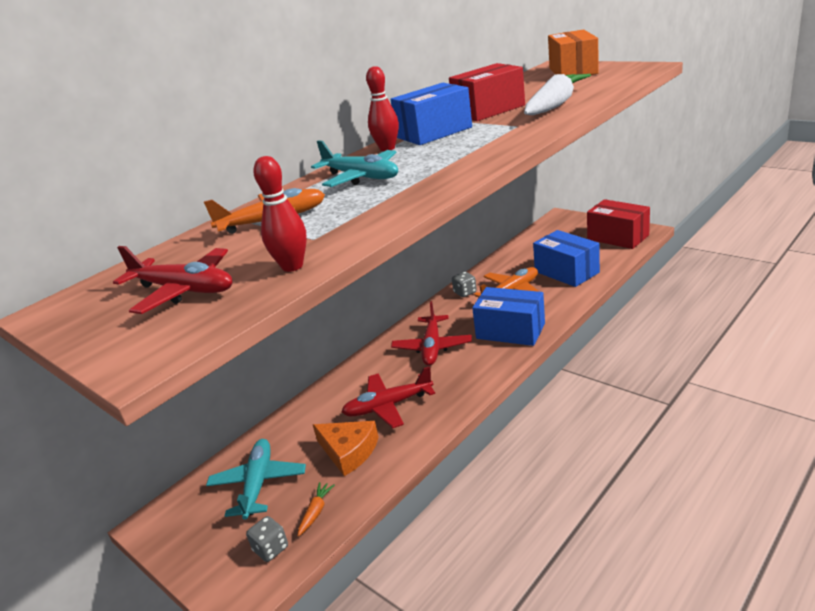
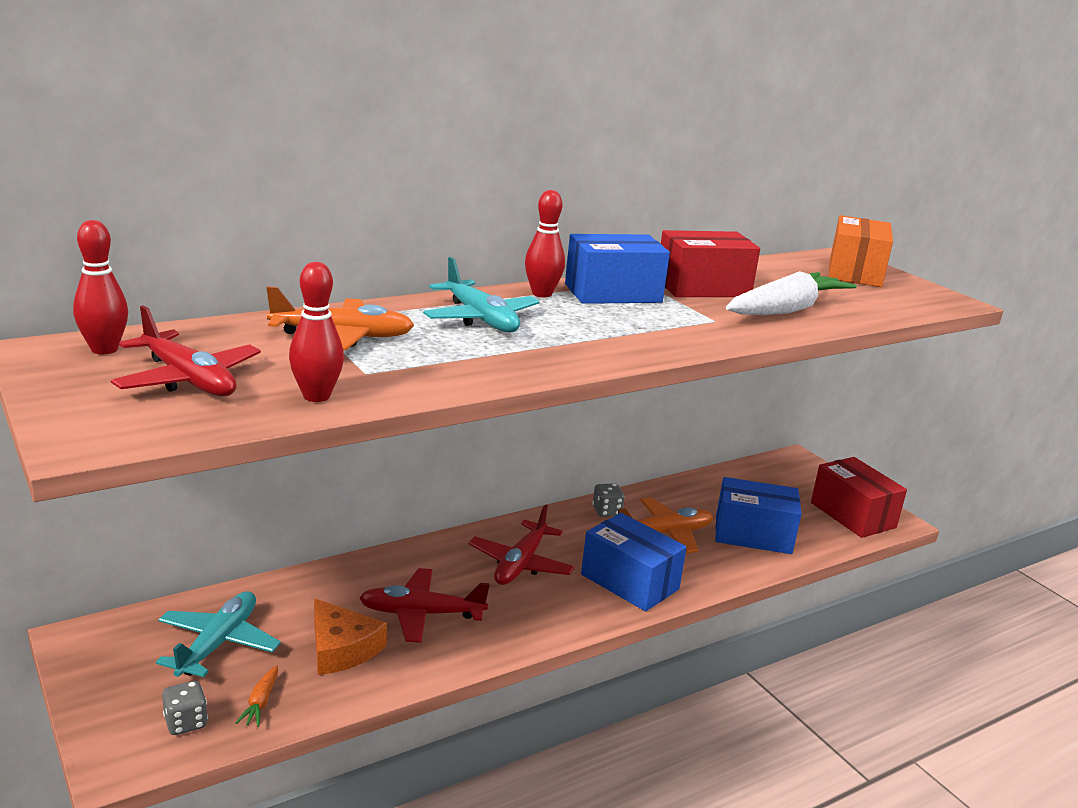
camera: 10 degrees right, 5 degrees down
orange carrot [298,482,335,537] -> orange carrot turned 150 degrees clockwise [236,665,278,727]
blue box [533,230,600,287] -> blue box turned 60 degrees counterclockwise [715,477,801,554]
none -> red bowling pin [73,220,128,354]

